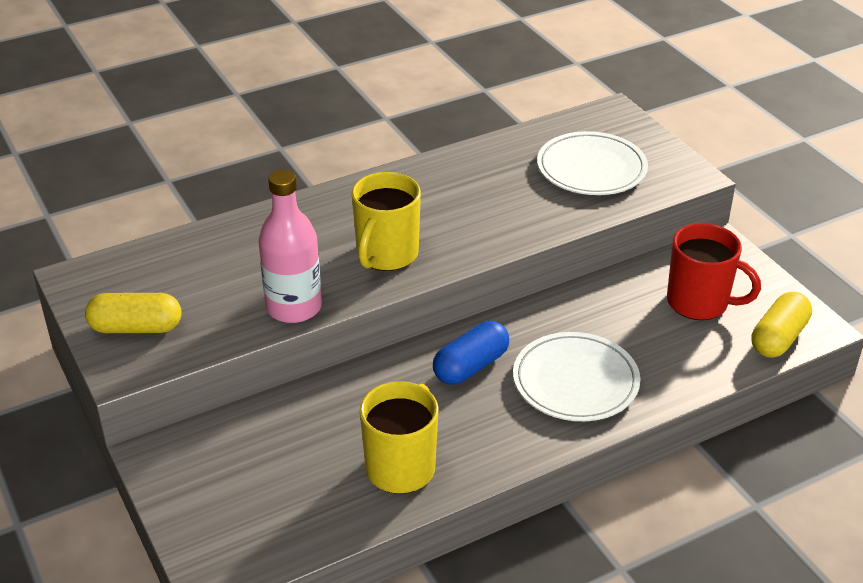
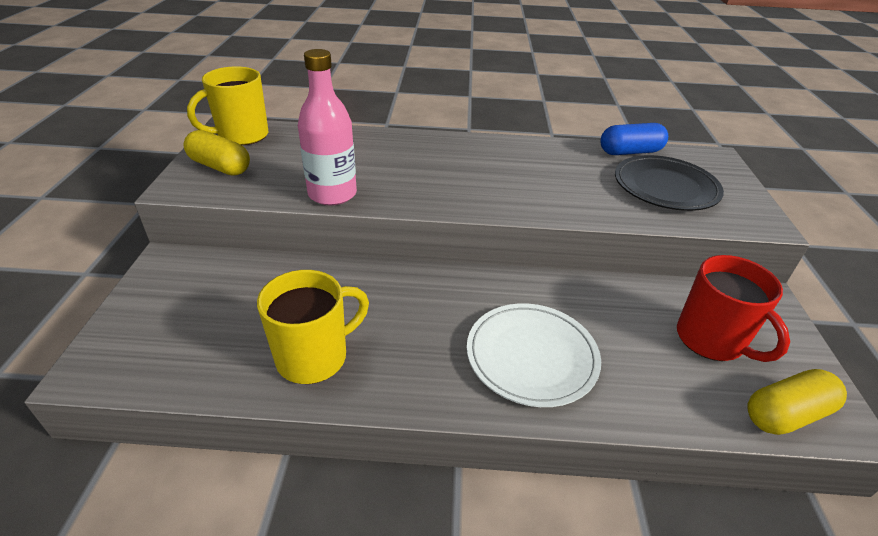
camera: 30 degrees right, 0 degrees up
yellow mug [351,172,421,271] -> yellow mug moved to [187,66,269,145]
blue capsule [433,321,509,385] -> blue capsule moved to [601,123,668,155]
white plate [537,131,648,195] -> black plate [615,155,724,211]

